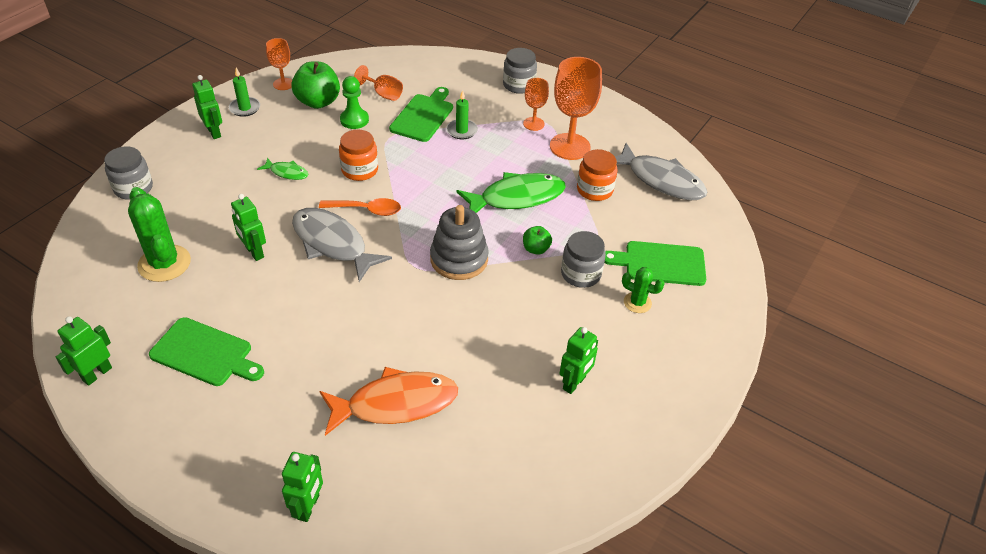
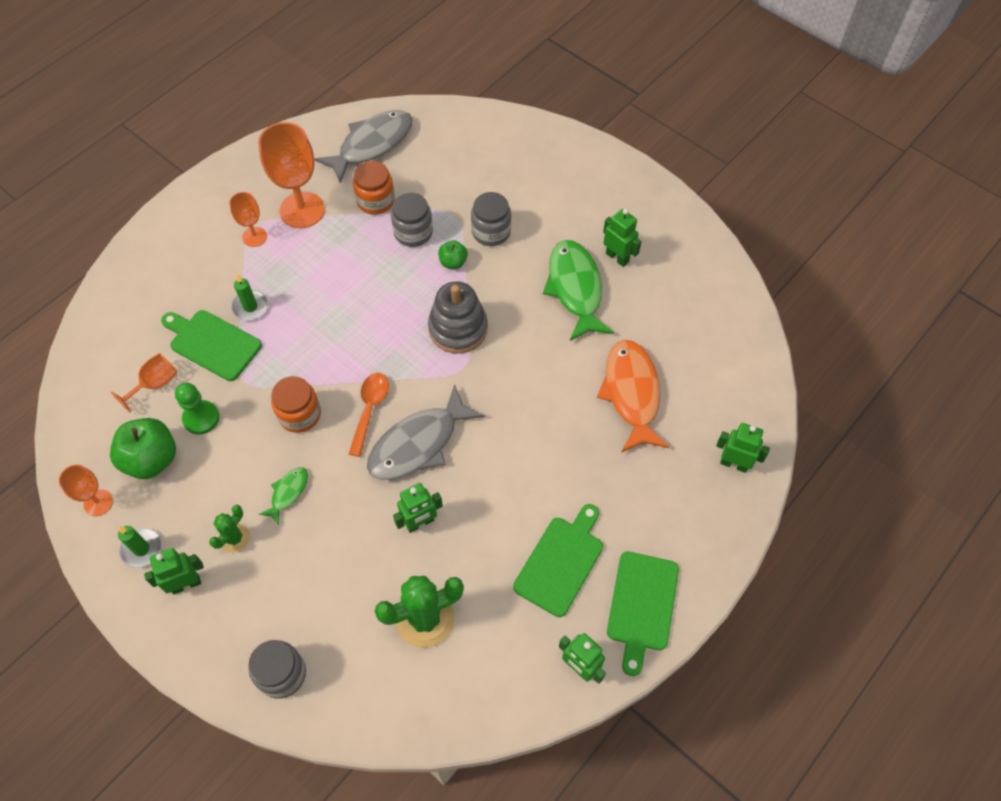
camera: 80 degrees left, 15 degrees up
green fish [456,172,566,213] -> green fish moved to [543,240,614,341]
grey jar [503,48,537,94] -> grey jar moved to [391,193,433,247]
green cutting board [605,241,706,286] -> green cutting board moved to [607,551,679,676]
green cactus [622,267,665,313] -> green cactus moved to [209,505,250,553]

